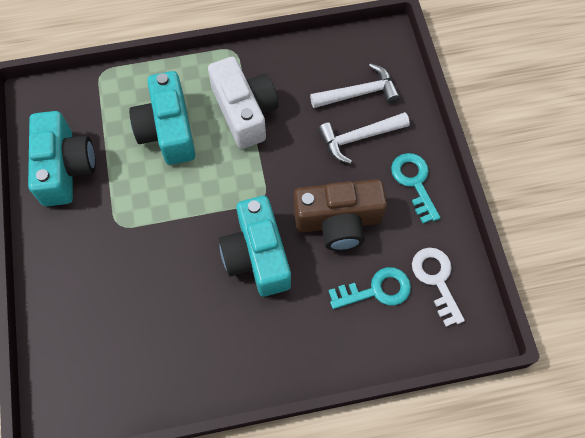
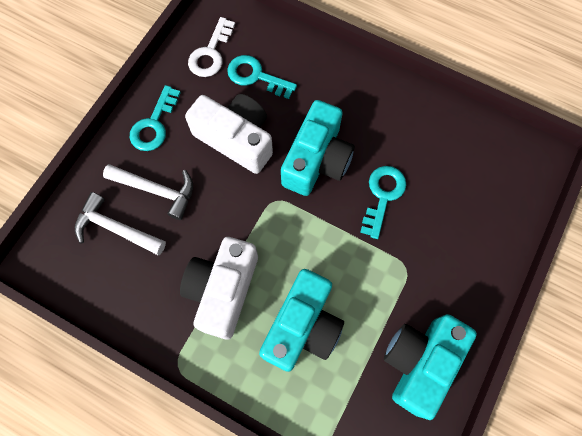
camera: 140 degrees left, 5 degrees up
brown camera [294,179,387,251] -> white camera [185,94,273,174]
none -> turquoise key [360,166,406,239]

